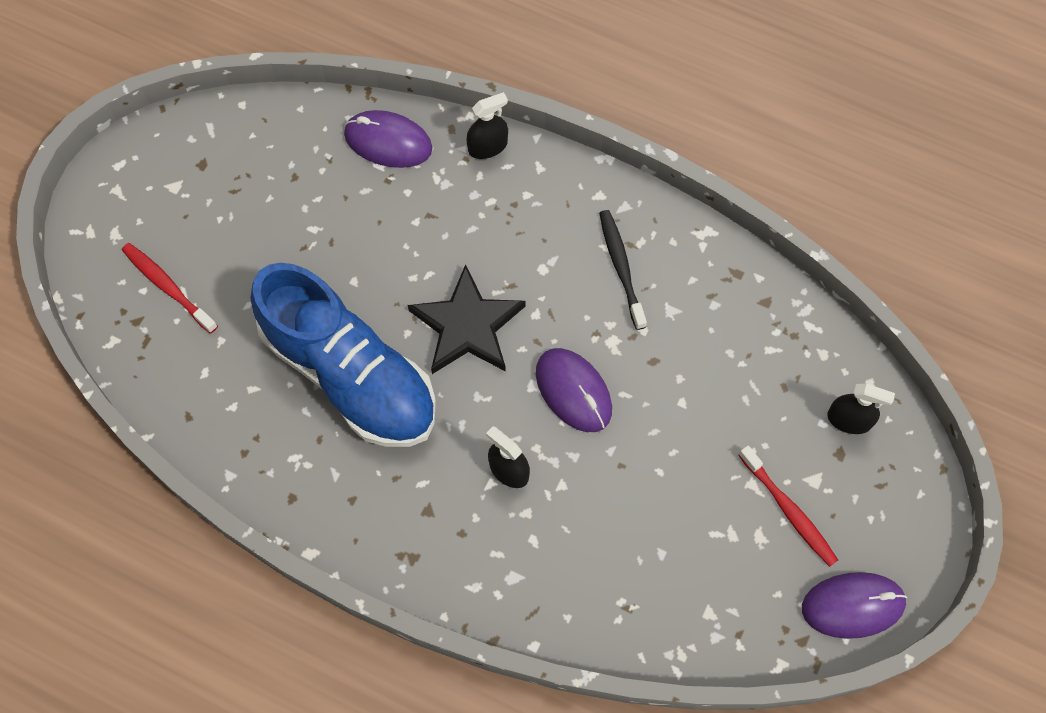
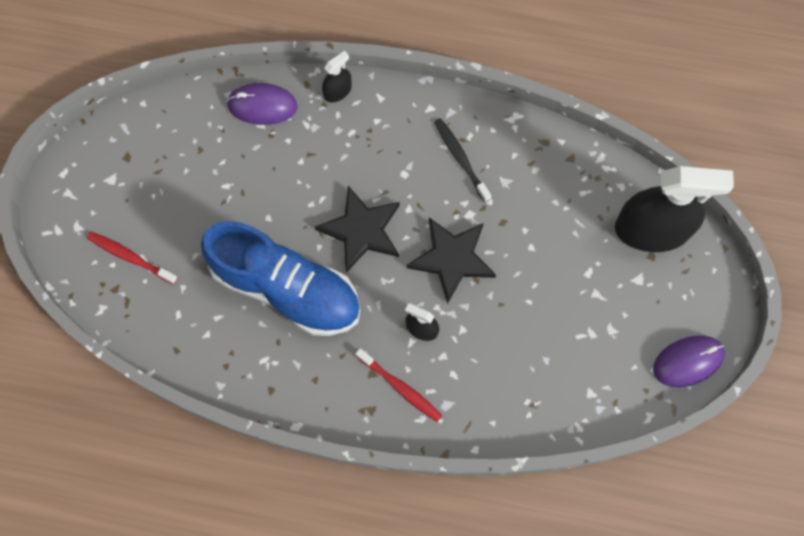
camera: 15 degrees left, 5 degrees up
purple mouse [536,348,612,432] -> black star [406,217,496,304]
red toothbrush [738,446,838,567] -> red toothbrush moved to [355,348,442,422]
black spray bottle [827,383,895,434] -> black spray bottle [615,166,734,252], size x2.28

